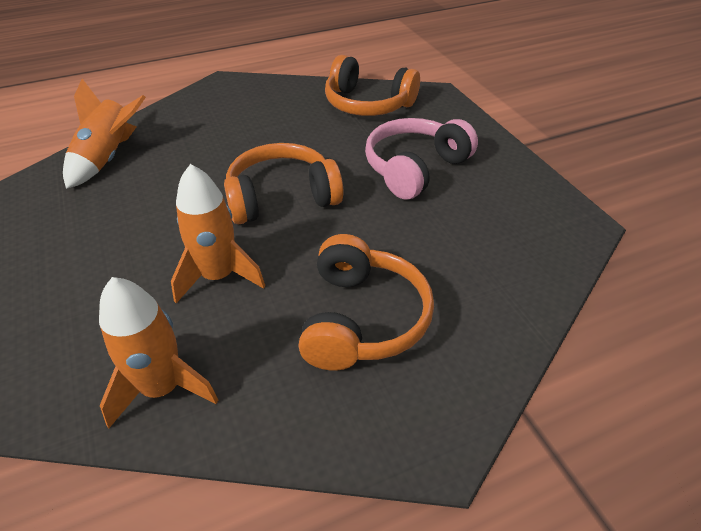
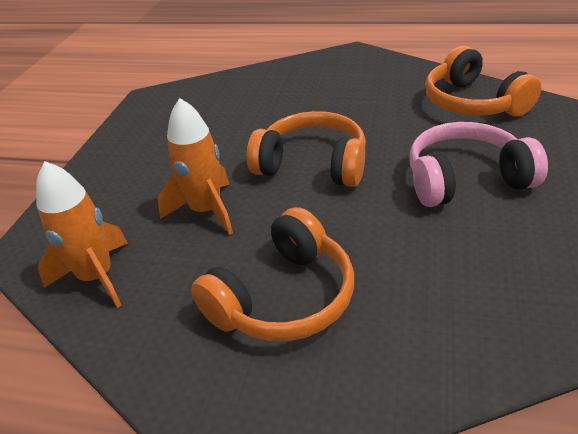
camera: 40 degrees right, 5 degrees down
orange rocket [63,79,146,189] -> none

